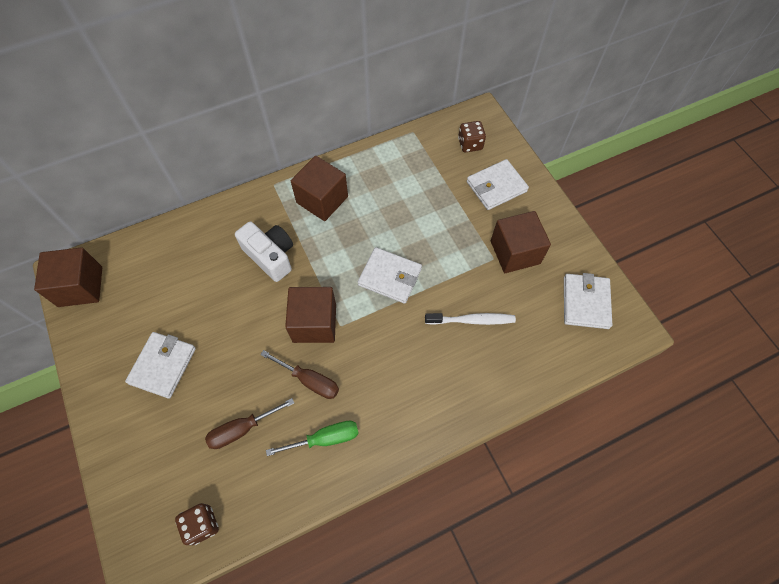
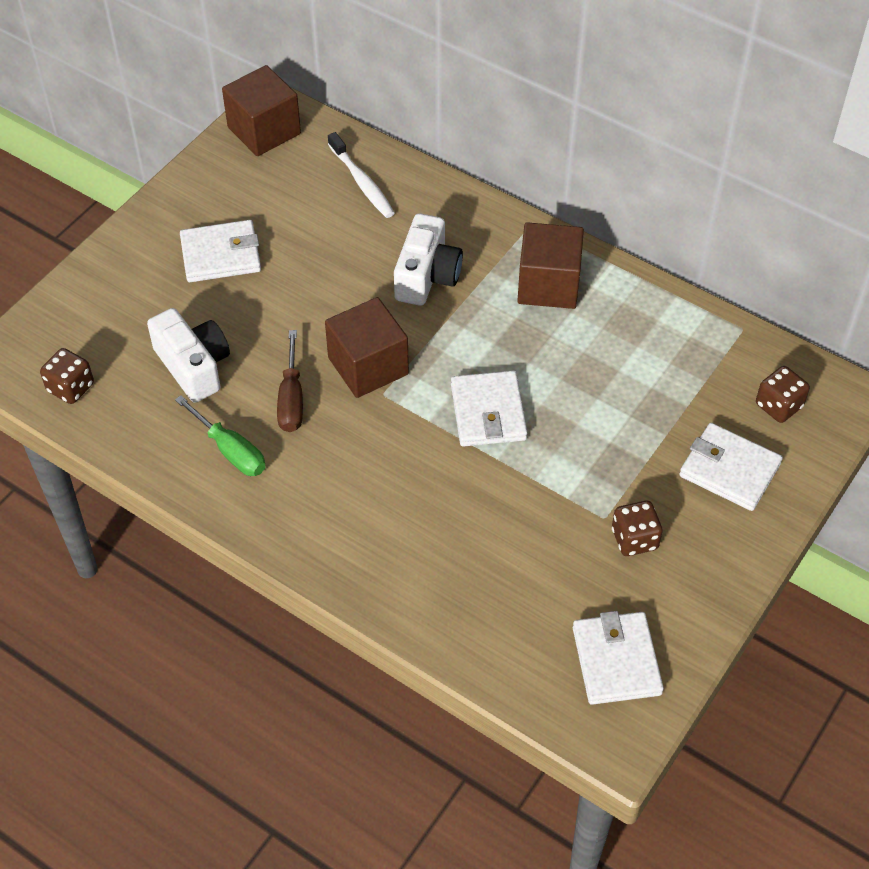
camera: 60 degrees right, 10 degrees down
brown screwdriver [205,398,294,449] -> white camera [147,308,230,403]
white toothbrush [425,313,516,325] -> white toothbrush moved to [328,132,395,218]
brown cube [491,211,551,273] -> brown dice [612,501,663,556]
white wallet [564,273,612,329] -> white wallet turned 75 degrees counterclockwise [573,611,664,705]

